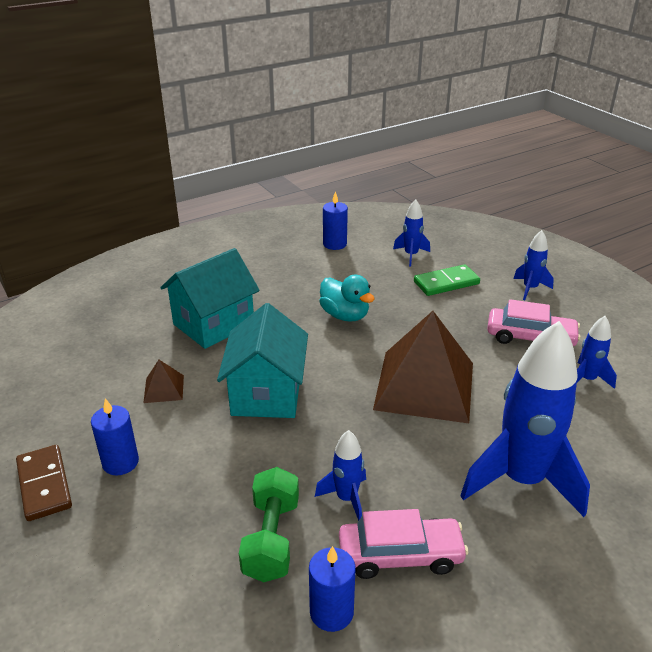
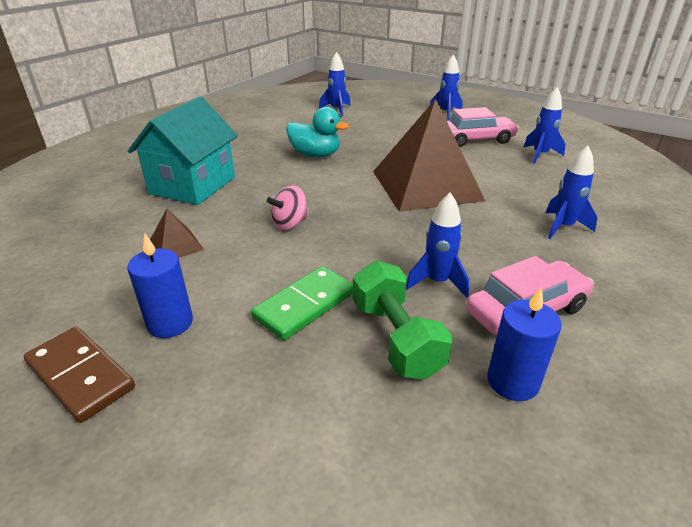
camera: 25 degrees left, 0 degrees up
turquoise house [217,303,308,418] -> pink spinning top [267,186,308,230]
blue candle [323,191,348,250] -> none
green domino [414,264,480,296] -> green domino moved to [251,266,353,340]
blue rocket [460,321,590,517] -> blue rocket [546,146,597,239], size x0.47

